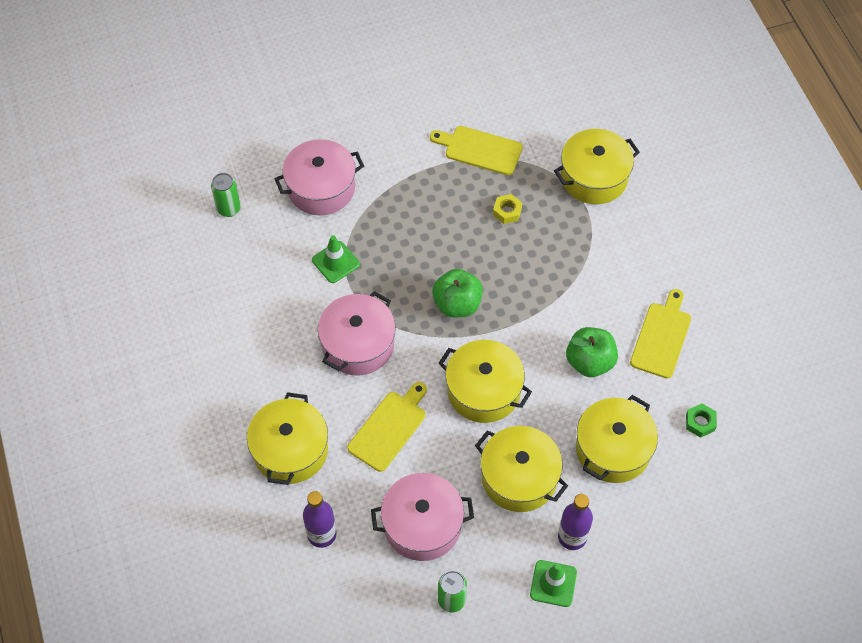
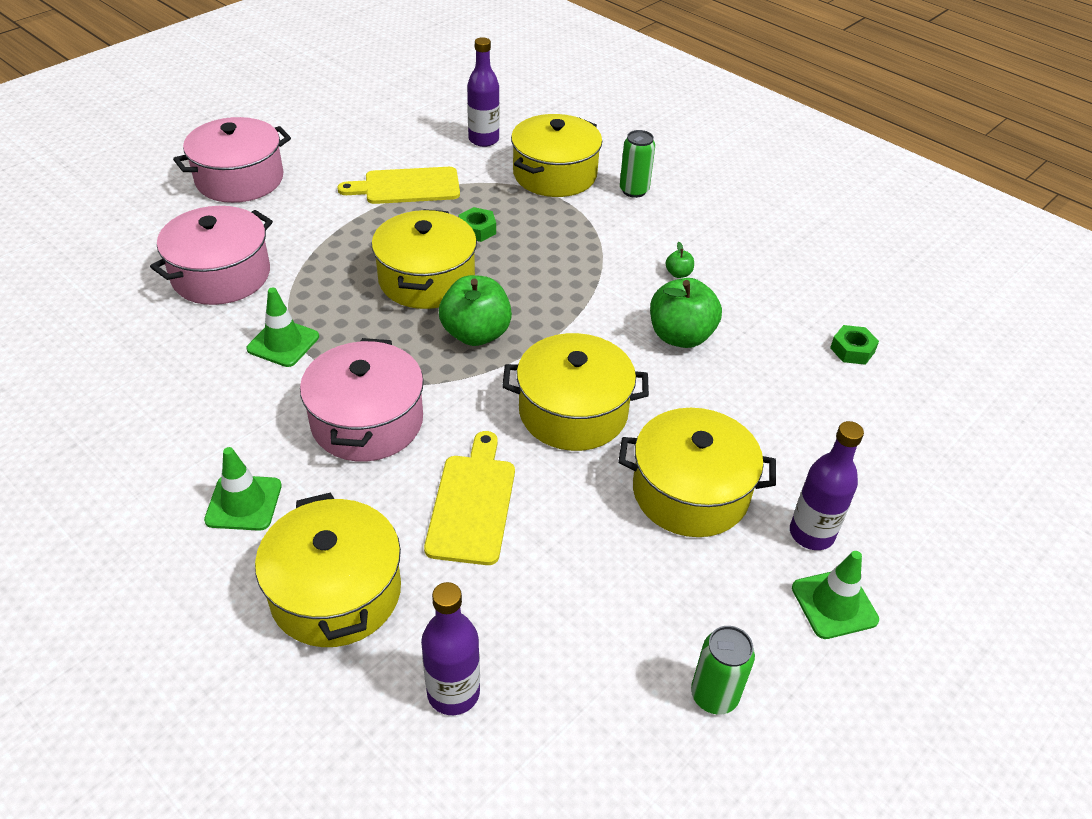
camera: 30 degrees left, 15 degrees down
green can [211,173,241,217] -> green can moved to [620,130,655,198]
pink pot [371,473,474,561] -> pink pot moved to [173,117,291,203]
yellow nut [493,194,522,224] -> green nut [459,207,496,242]
yellow pot [576,395,658,483] -> yellow pot moved to [371,209,477,309]
yellow cutting board [630,289,691,379] -> none
none -> green traffic cone [204,447,282,531]
none -> purple bottle [467,37,500,147]
none -> green apple [666,242,694,278]

